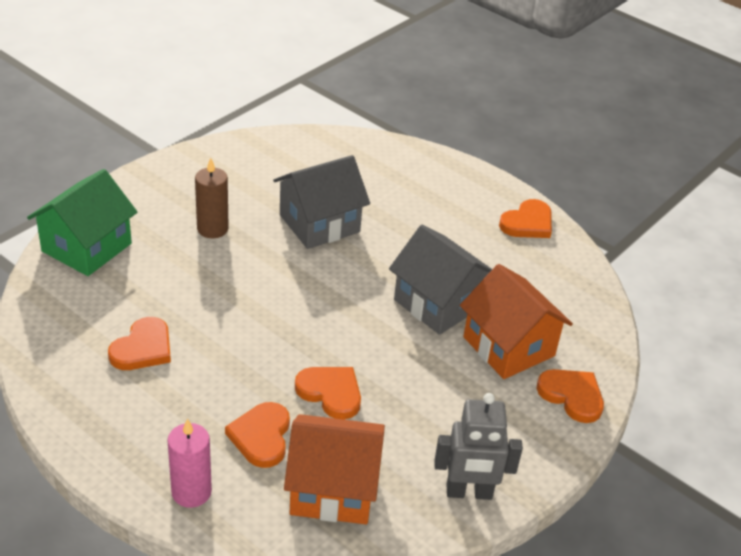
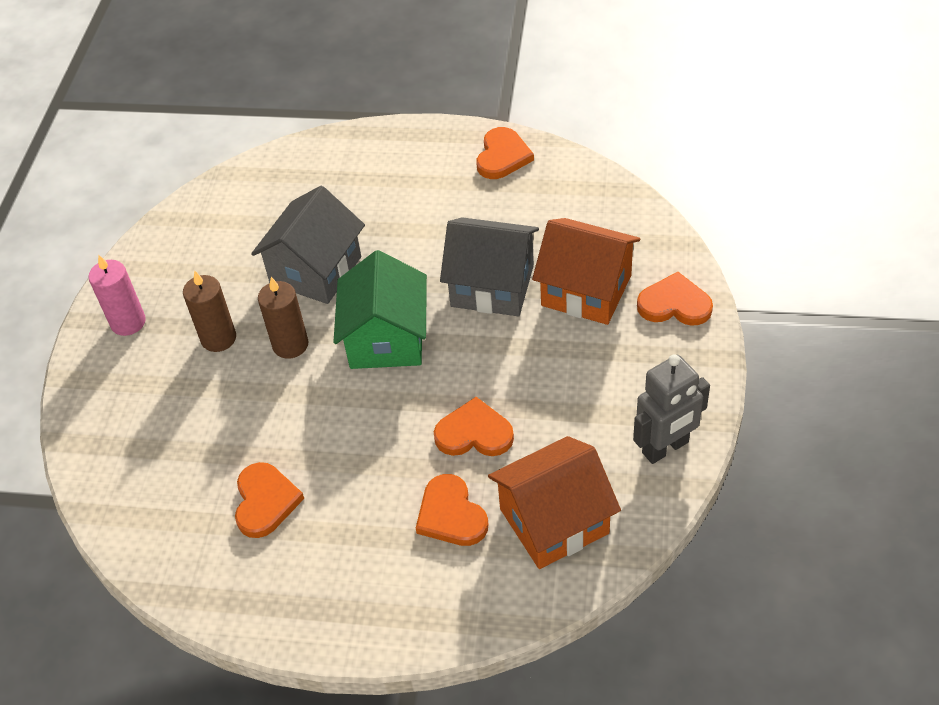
camera: 25 degrees left, 10 degrees up
green house [27,169,137,276] -> green house moved to [333,250,427,369]
pink candle [167,418,212,508] -> pink candle moved to [89,255,146,336]
none -> brown candle [258,277,308,359]

